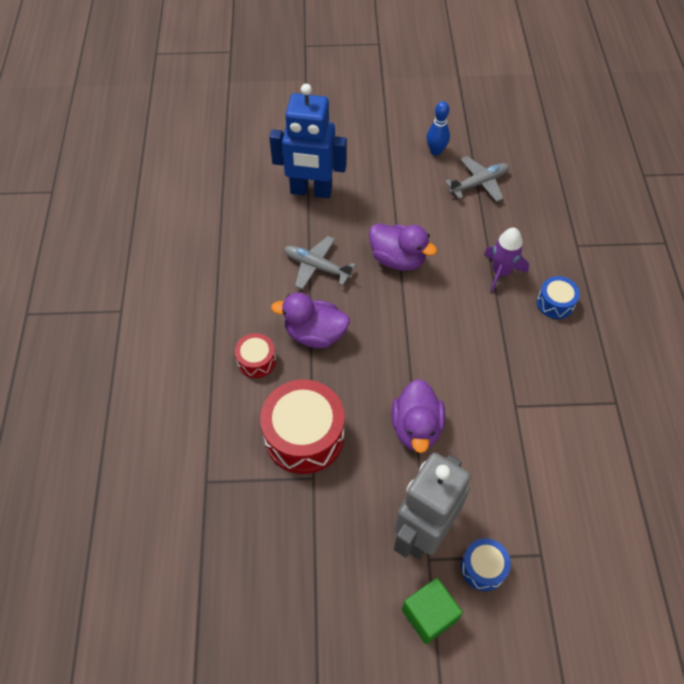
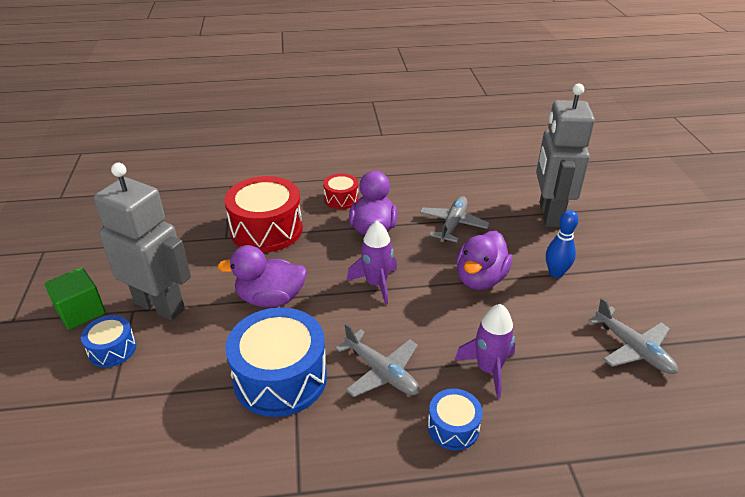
camera: 85 degrees right, 20 degrees down
blue robot [269,84,347,198] -> grey robot [536,84,595,228]
blue bowling pin [427,101,450,156] -> blue bowling pin moved to [546,210,578,278]
none -> blue drum [225,307,327,417]
none -> grey plane [335,323,419,397]
none -> purple rocket [347,221,397,305]

